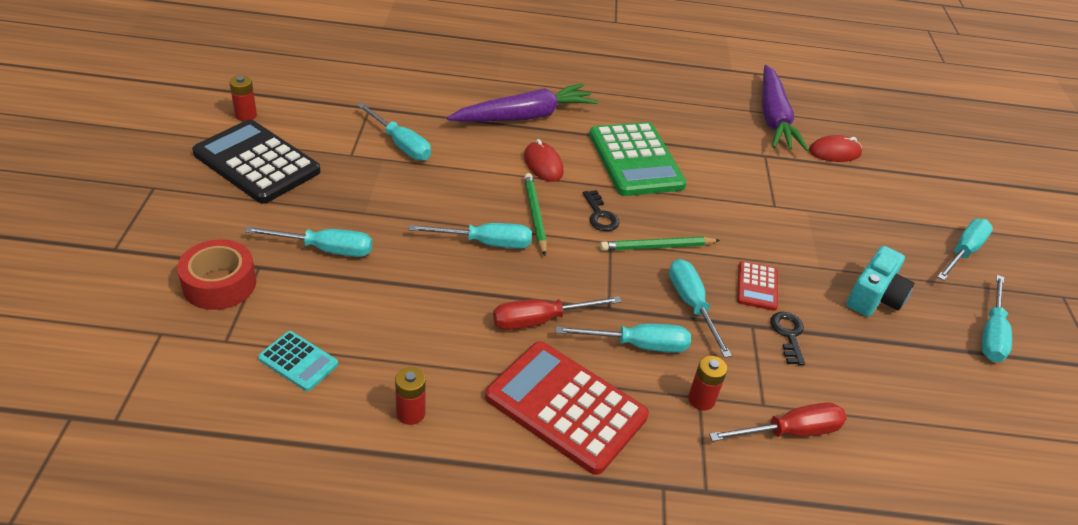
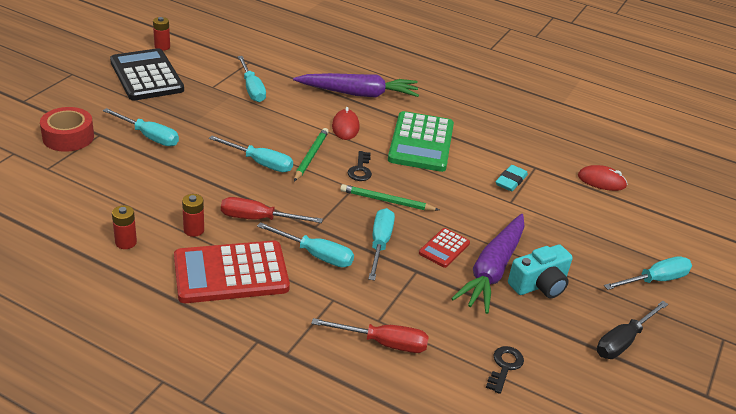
camera: 25 degrees right, 5 degrees down
turquoise calculator [258,331,338,391] -> none
red calculator [485,341,649,475] -> red calculator turned 75 degrees counterclockwise [174,240,290,303]
red battery [688,356,727,410] -> red battery moved to [182,194,204,237]
purple carrot [762,65,809,151] -> purple carrot moved to [451,214,525,314]
black key [770,312,805,365] -> black key moved to [486,346,524,394]
turquoise screwdriver [981,275,1012,362] -> black screwdriver [597,301,668,359]
none -> turquoise eraser [495,165,528,191]

